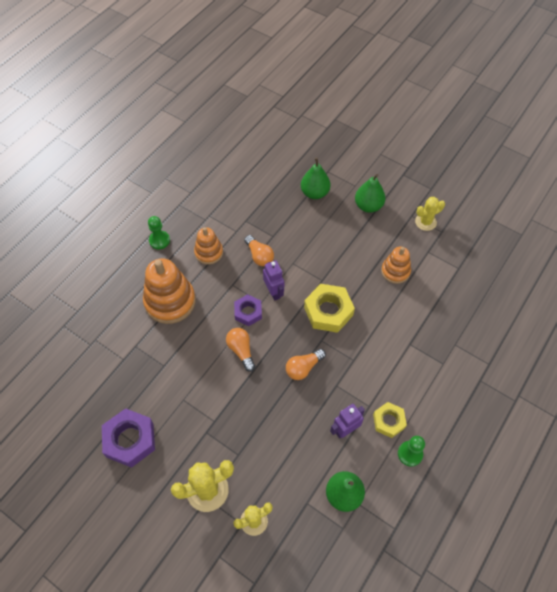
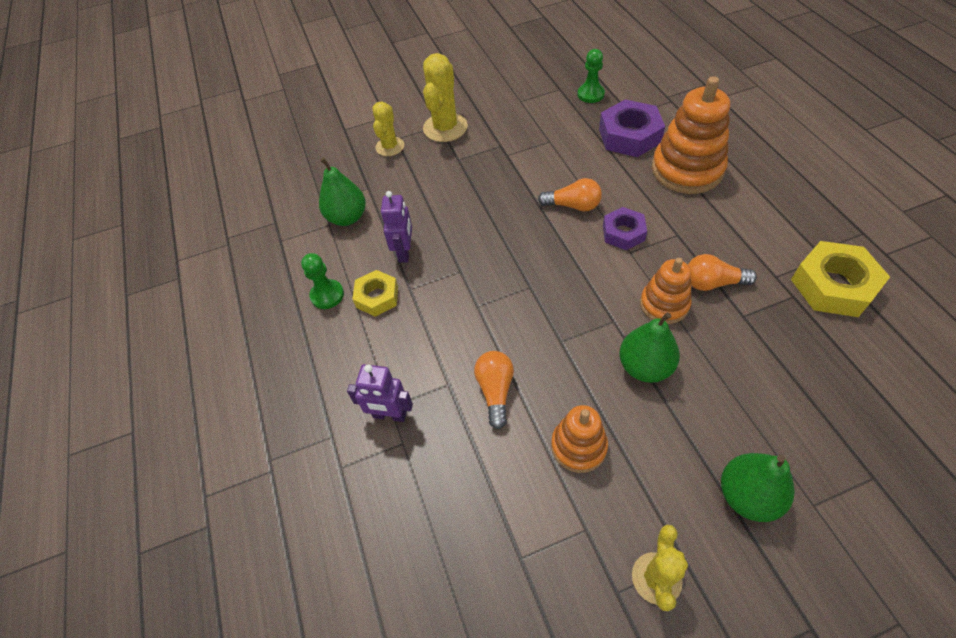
camera: 130 degrees right, 5 degrees down
purple nut [102,408,155,468] -> purple nut moved to [599,99,665,157]
green pawn [148,216,170,249] -> green pawn moved to [578,49,605,103]
orange stacking toy [194,227,223,265] -> orange stacking toy moved to [640,258,692,324]
purple robot [263,260,284,300] -> purple robot moved to [347,364,413,422]
orange light bulb [286,349,326,380] -> orange light bulb moved to [474,351,514,429]
green pear [301,158,330,199] -> green pear moved to [619,312,680,383]
yellow nut [304,284,355,333] -> yellow nut moved to [791,241,890,317]

